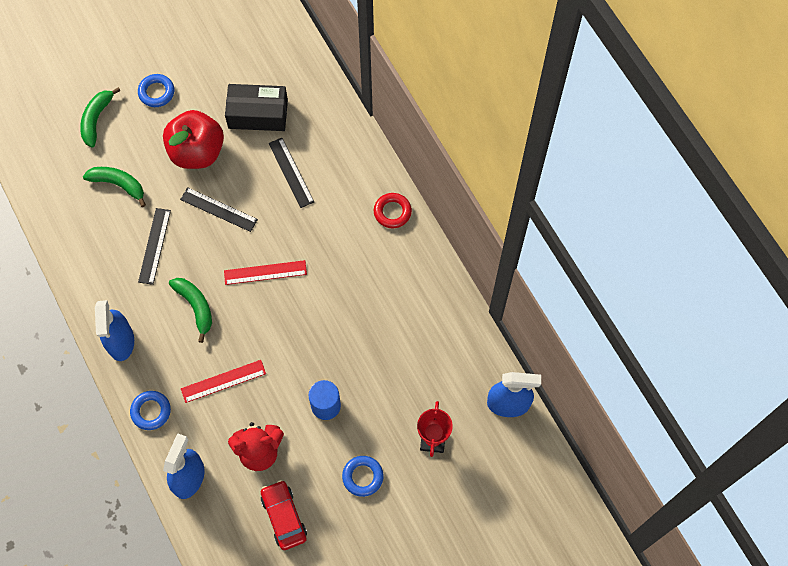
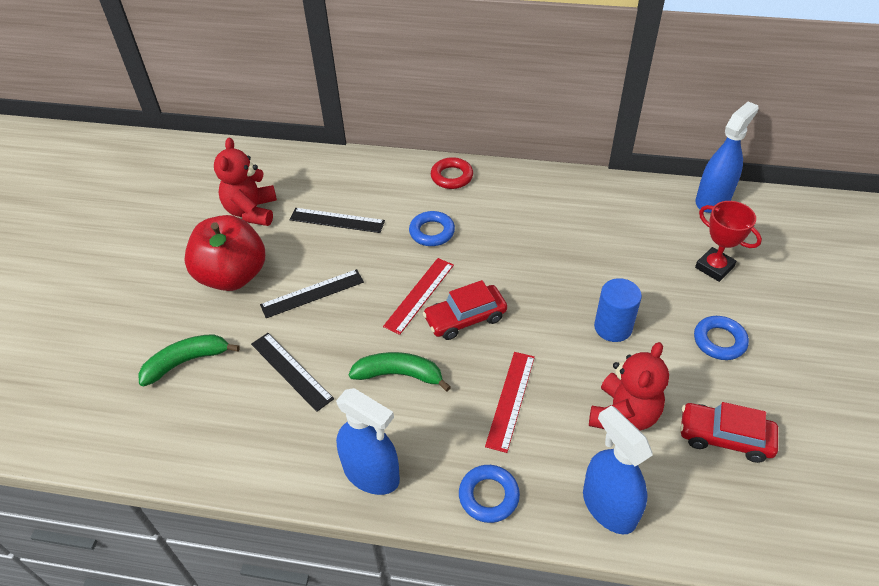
camera: 50 degrees left, 20 degrees down
green banana [80,87,121,148] -> none
blue ring [138,74,174,107] -> blue ring moved to [409,211,455,246]
black box [225,84,288,131] -> red teddy bear [214,138,277,226]
none -> red car [423,280,507,340]

